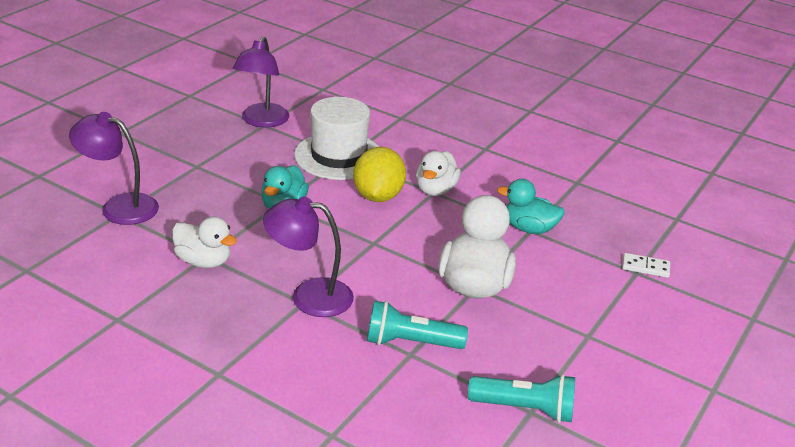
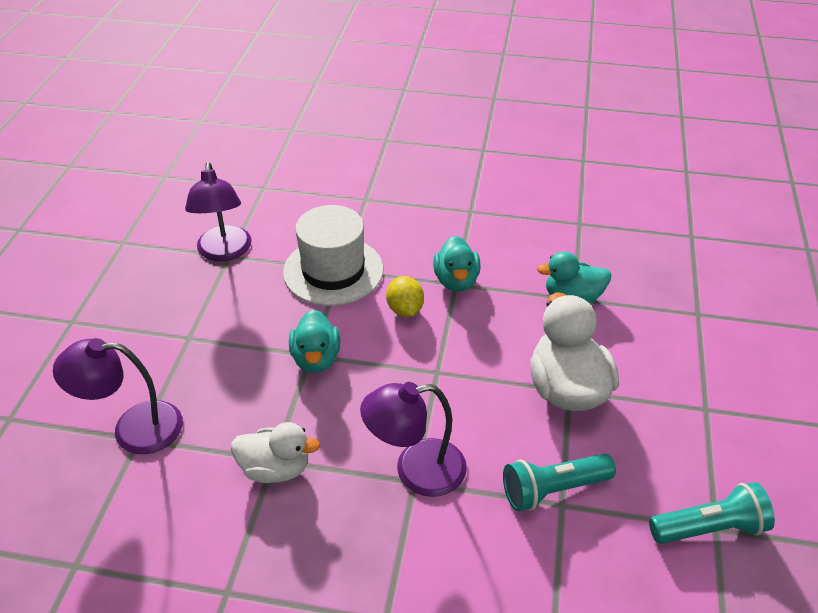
camera: 20 degrees left, 10 degrees up
yellow lemon [353,147,406,202] -> yellow lemon [386,276,424,317], size x0.64
white duck [416,151,461,196] -> turquoise duck [433,236,481,292]
white domino [622,253,670,278] -> none

